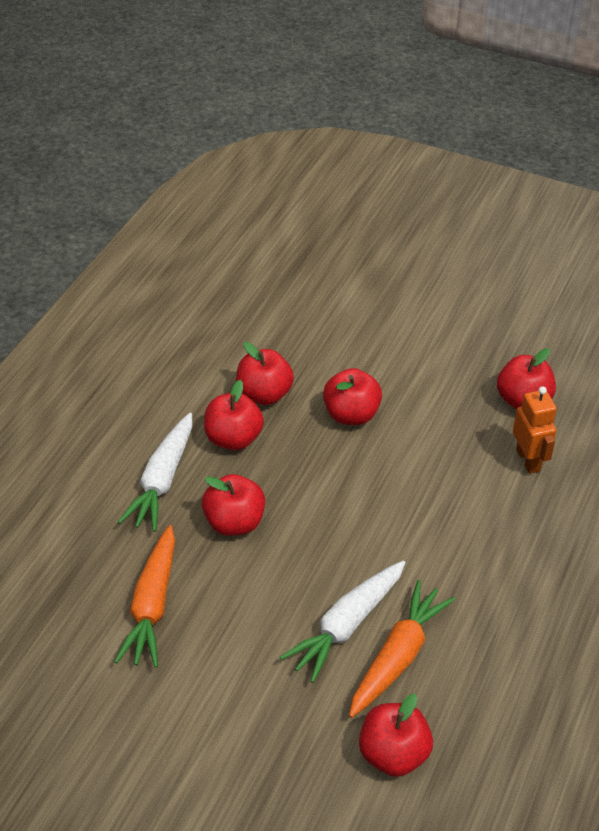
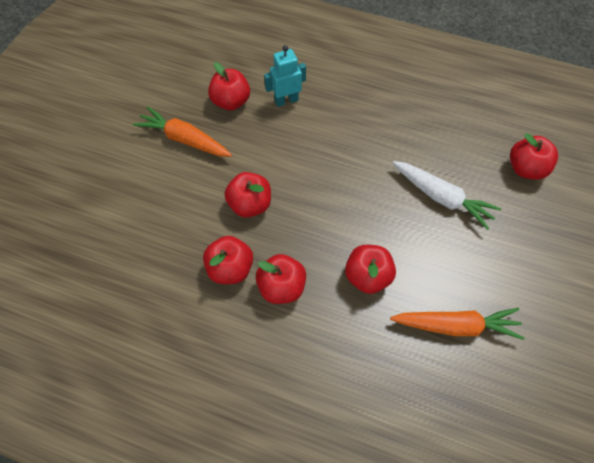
camera: 95 degrees left, 15 degrees up
white carrot [118,413,192,532] -> none
orange carrot [349,580,455,718] -> orange carrot moved to [133,106,232,157]
orange robot [513,386,557,474] -> turquoise robot [264,45,306,107]

